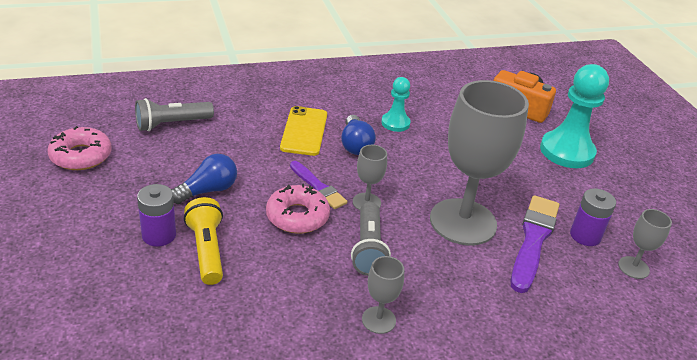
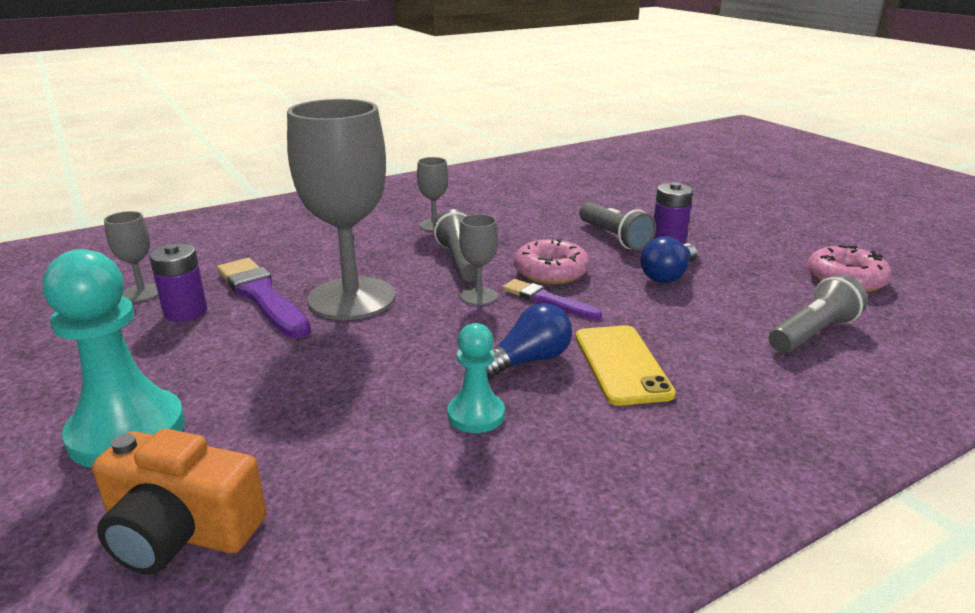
camera: 170 degrees right, 10 degrees down
yellow flashlight [184,197,223,285] -> grey flashlight [579,202,656,250]
blue light bulb [341,115,376,155] -> blue light bulb turned 75 degrees clockwise [486,303,572,379]
purple brush [511,195,559,293] -> purple brush turned 135 degrees clockwise [217,258,311,338]

